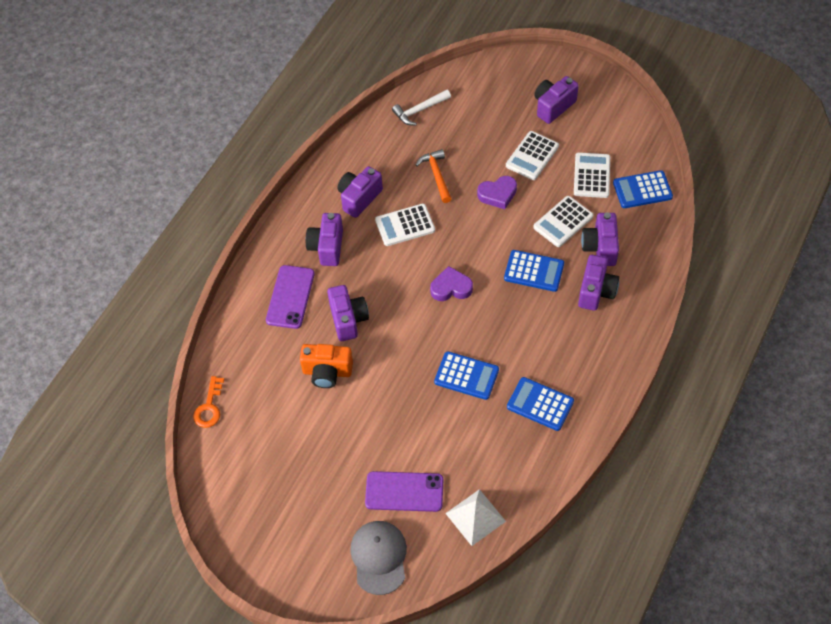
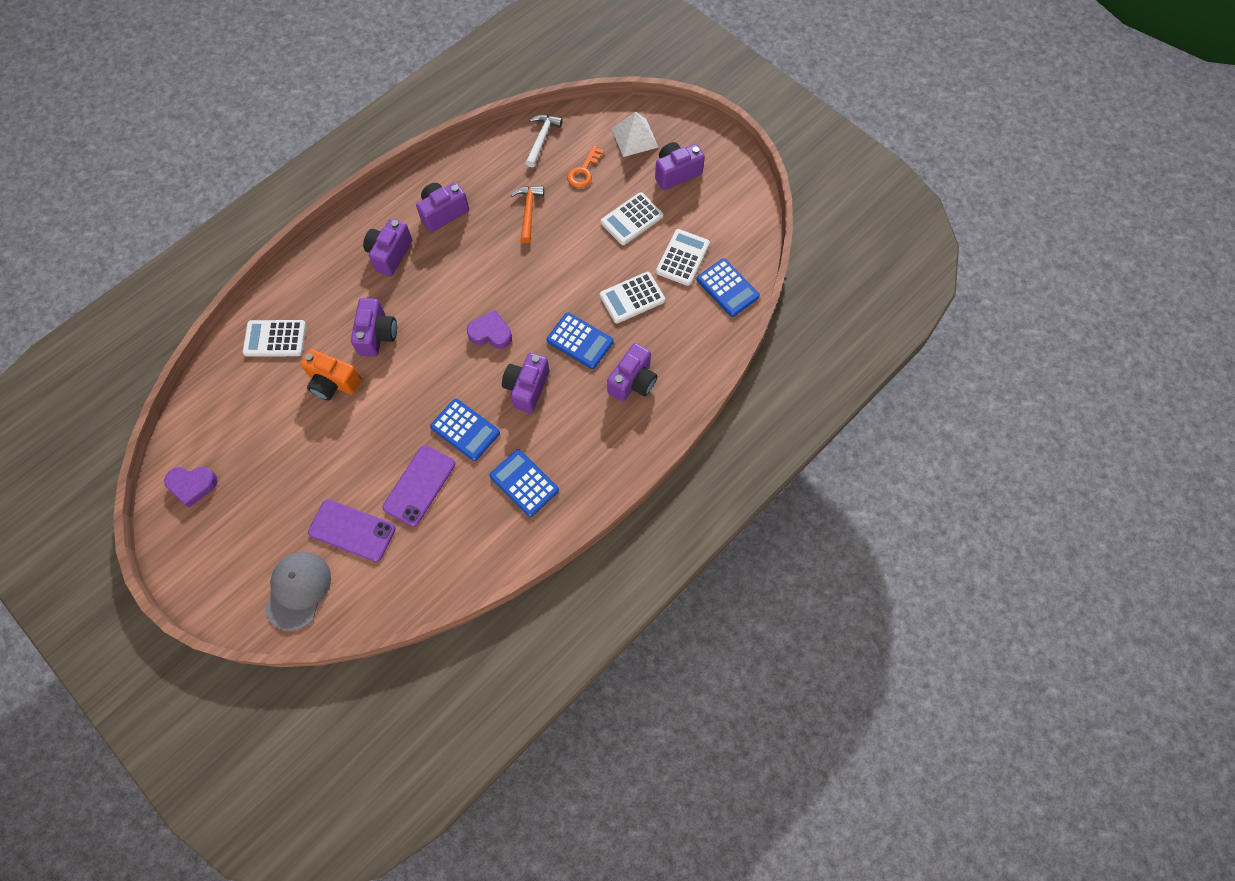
camera: 15 degrees right, 10 degrees up
orange key [193,376,224,428] -> orange key moved to [567,146,604,188]
purple phone [266,265,315,329] -> purple phone moved to [383,445,455,527]
white calculator [375,204,435,246] -> white calculator moved to [243,320,306,357]
white hammer [392,89,451,125] -> white hammer turned 120 degrees clockwise [526,115,563,167]
white pyramid [445,489,506,546] -> white pyramid moved to [612,111,659,157]
purple heart [477,176,517,209] -> purple heart moved to [164,467,217,508]
purple camera [581,212,619,266] -> purple camera moved to [502,353,550,413]
blue calculator [613,170,673,208] -> blue calculator turned 135 degrees counterclockwise [697,259,760,317]

